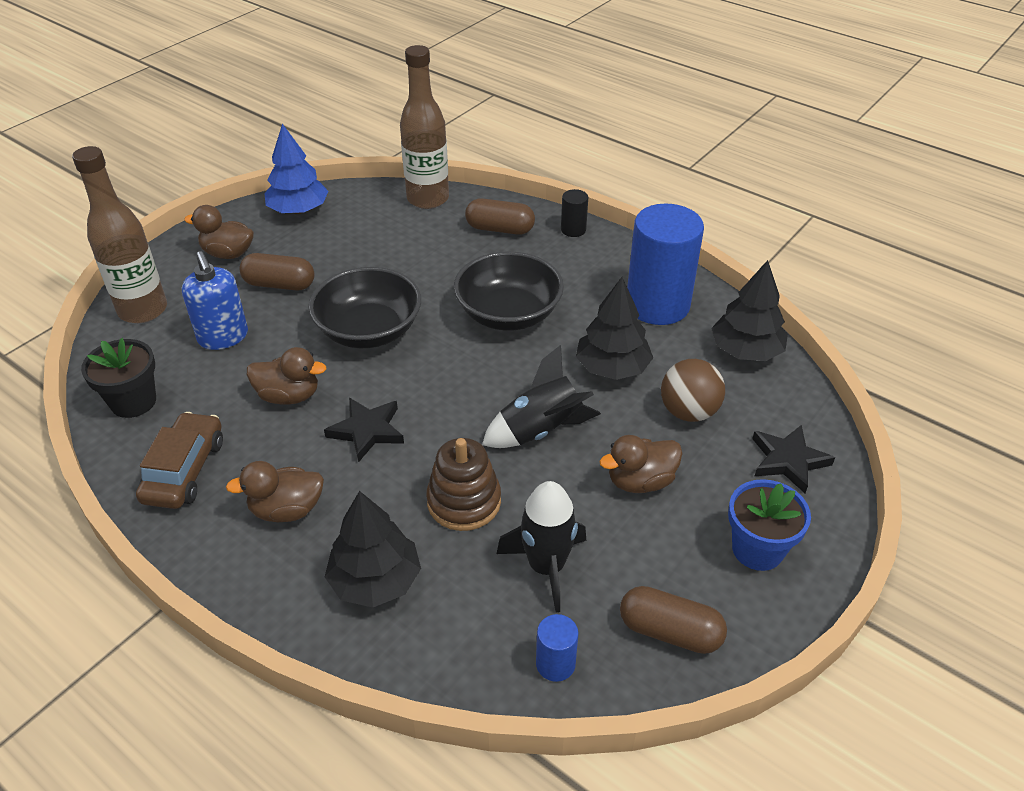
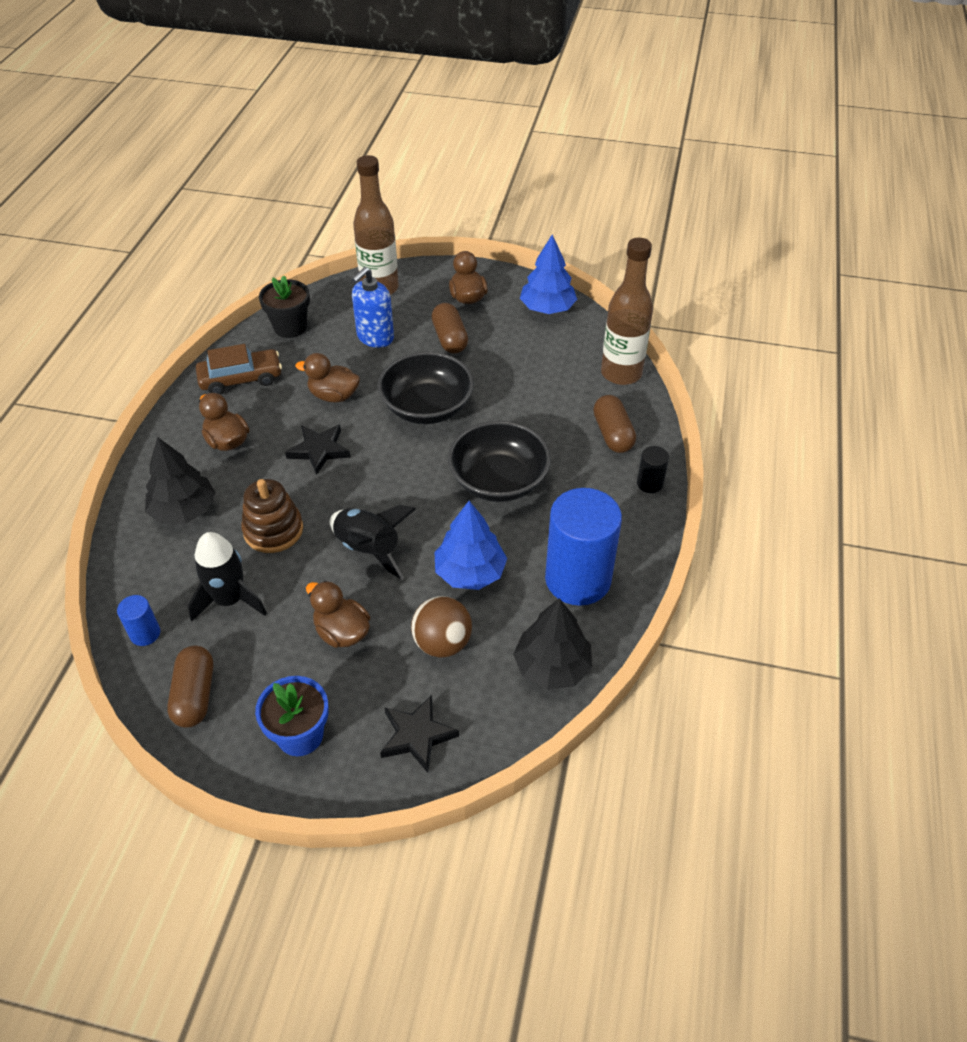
camera: 65 degrees right, 5 degrees up
brown duck [247,347,326,405] -> brown duck turned 120 degrees clockwise [296,353,360,402]
black tree [576,277,653,380] -> blue tree [435,501,507,590]

